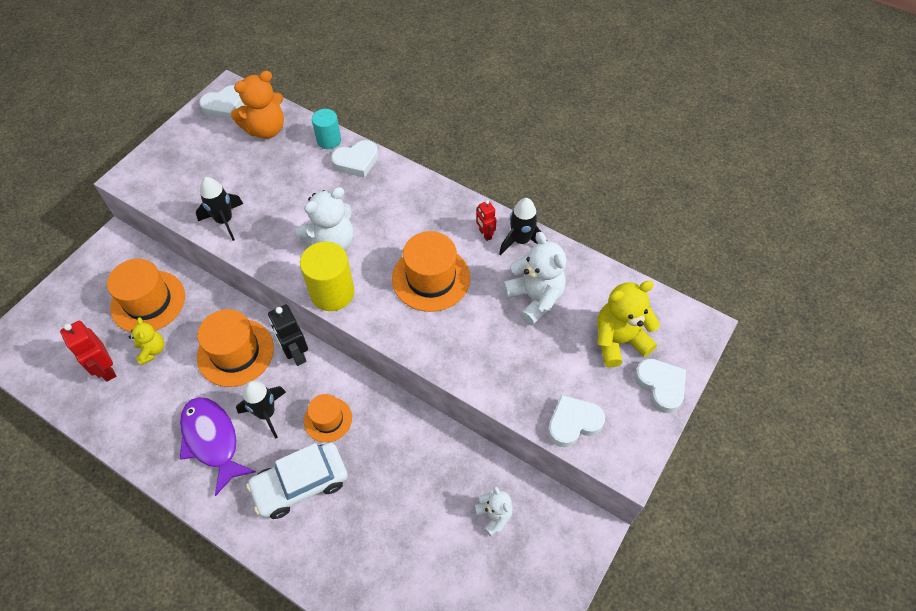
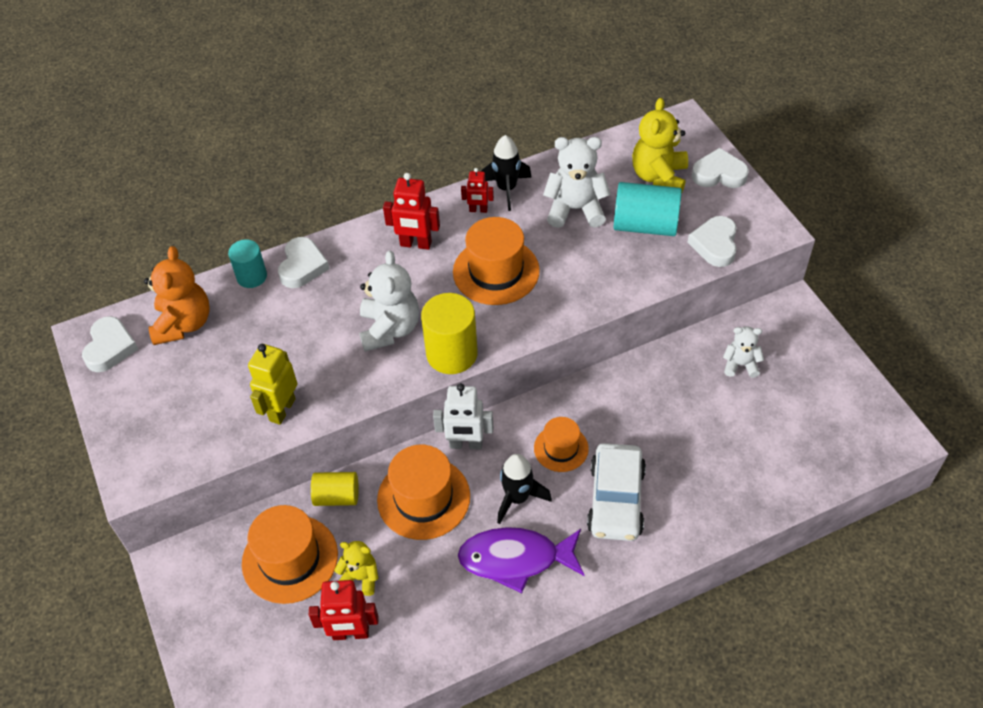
camera: 55 degrees left, 5 degrees down
black rocket [196,177,243,241] -> yellow robot [248,344,297,425]
black robot [268,305,308,366] -> white robot [433,383,493,449]
none -> yellow cylinder [311,472,359,506]
none -> red robot [383,173,440,250]
none -> turquoise cylinder [614,182,682,236]

